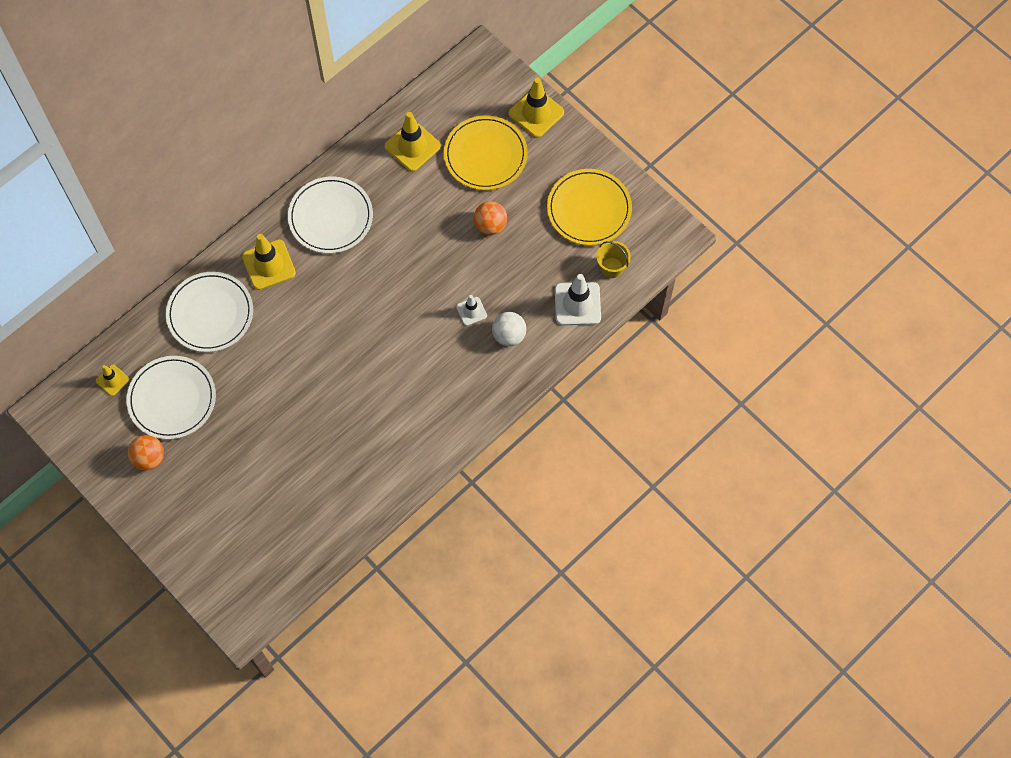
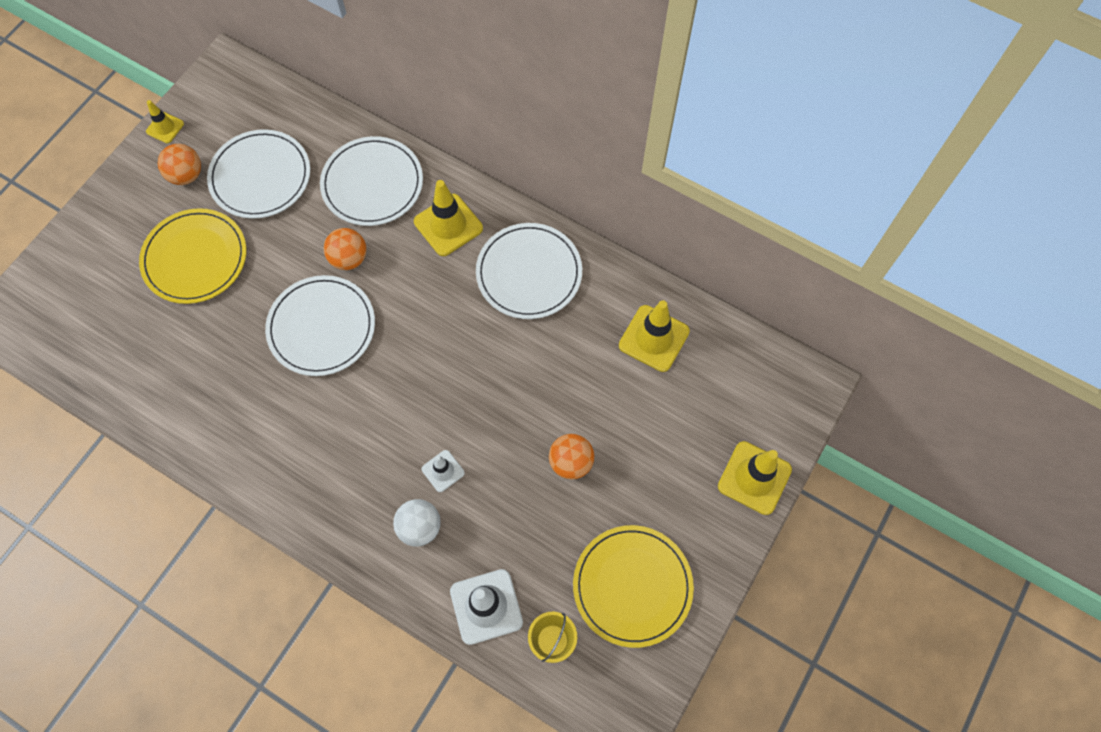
camera: 75 degrees right, 0 degrees up
yellow traffic cone [96,364,129,396] -> yellow traffic cone moved to [146,100,184,143]
yellow plate [444,116,528,190] -> yellow plate moved to [139,208,246,304]
none -> white plate [265,275,375,376]
none -> orange ball [324,228,367,270]

